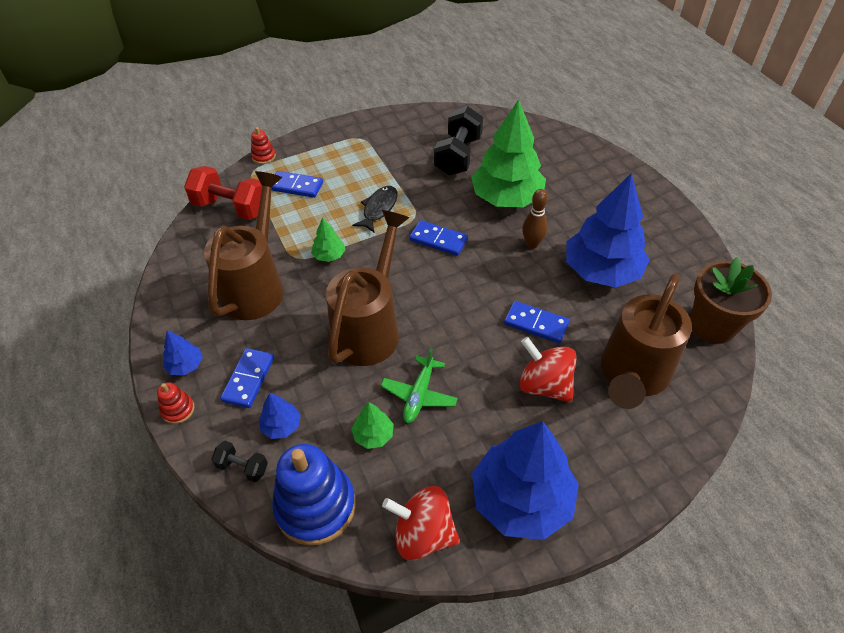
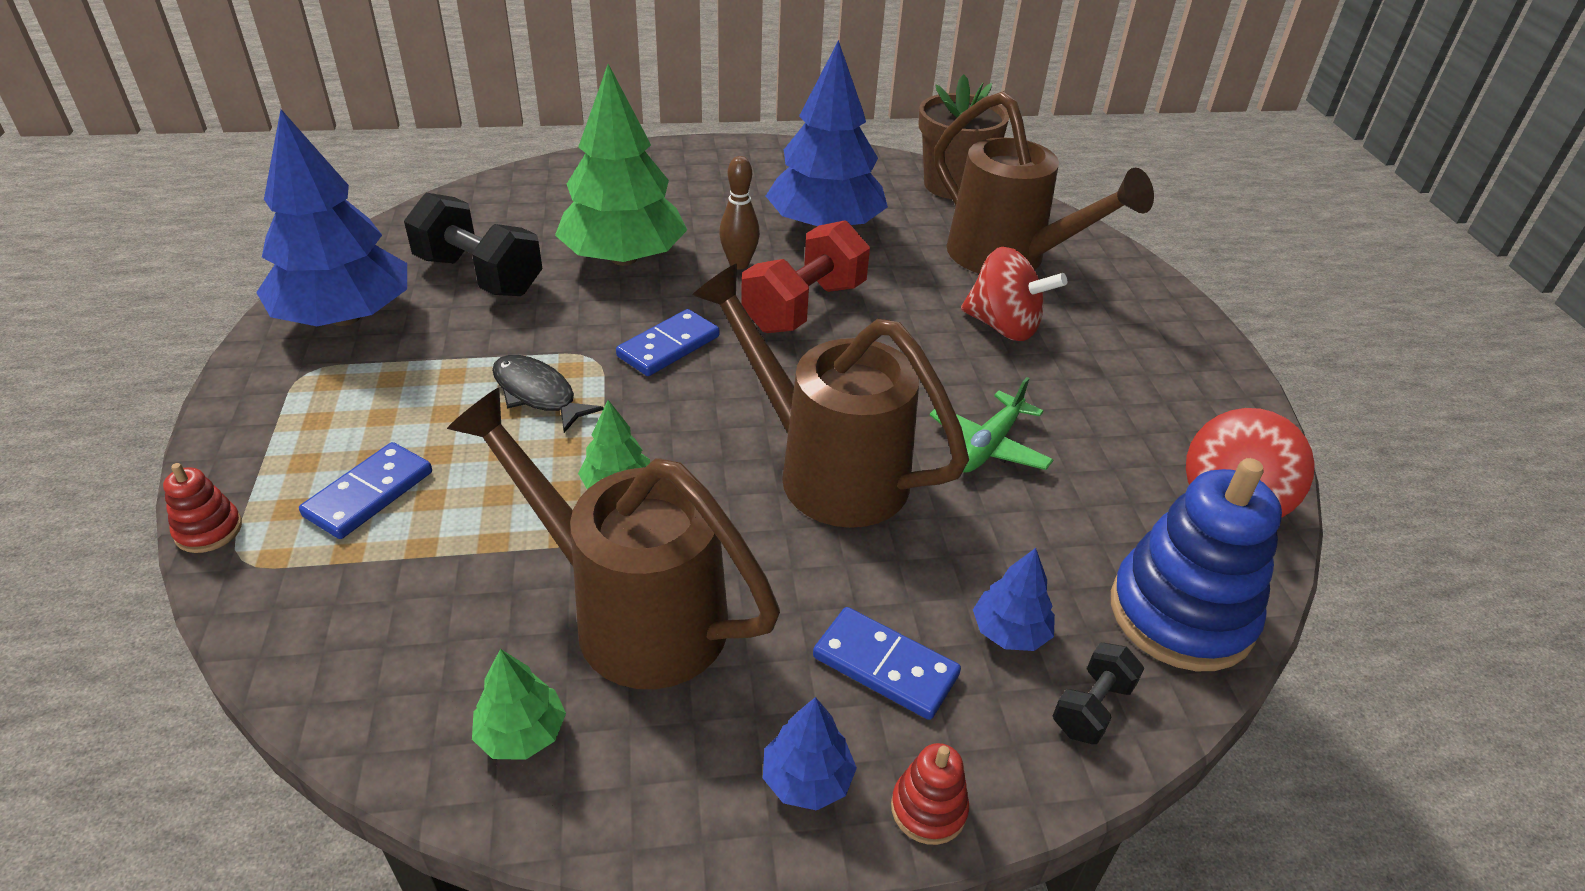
camera: 75 degrees left, 10 degrees down
red dumbbell [184,166,262,220] -> red dumbbell moved to [741,220,870,333]
green tree [351,402,393,449] -> green tree moved to [472,649,566,760]
green plane [381,348,458,423] -> green plane turned 90 degrees clockwise [930,377,1054,473]
blue tree [472,421,579,540] -> blue tree moved to [256,109,407,326]
blue domino [504,301,569,344] -> none
red spinning top [519,337,577,403] -> red spinning top turned 120 degrees counterclockwise [961,247,1067,341]

